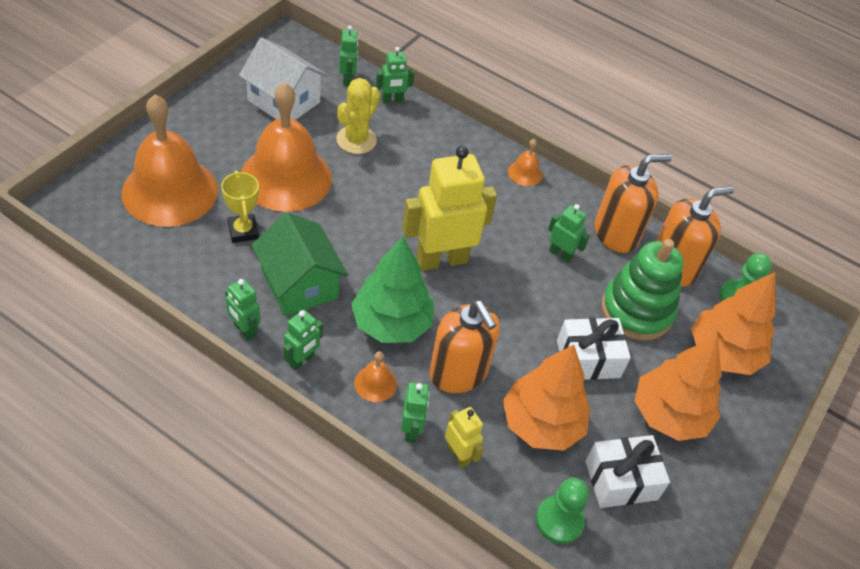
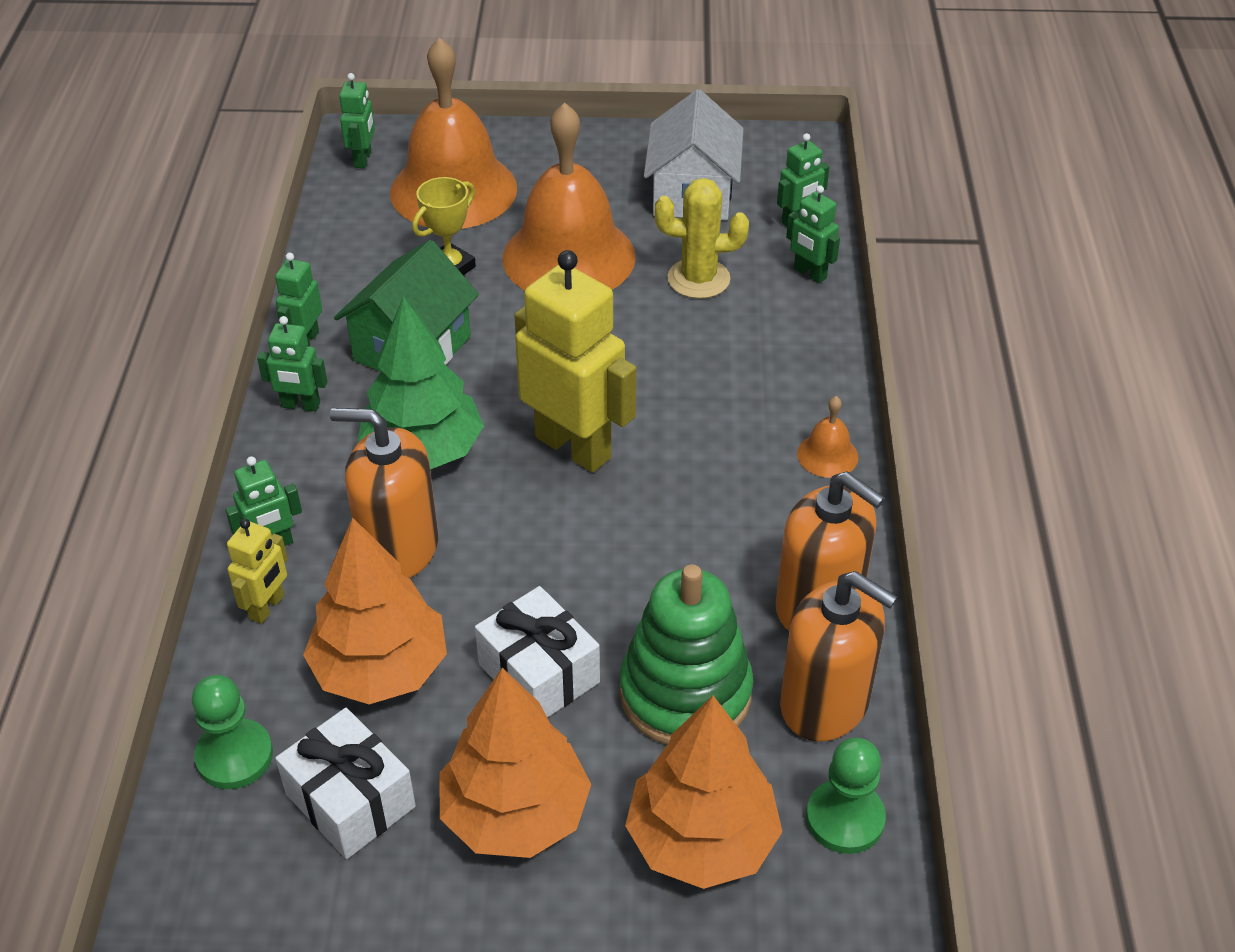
camera: 65 degrees right, 5 degrees down
orange bell [354,351,397,402] -> none
orange soap dispenser [429,300,500,393] -> orange soap dispenser turned 75 degrees clockwise [330,408,438,578]
green robot [548,204,590,263] -> green robot moved to [339,73,375,168]

